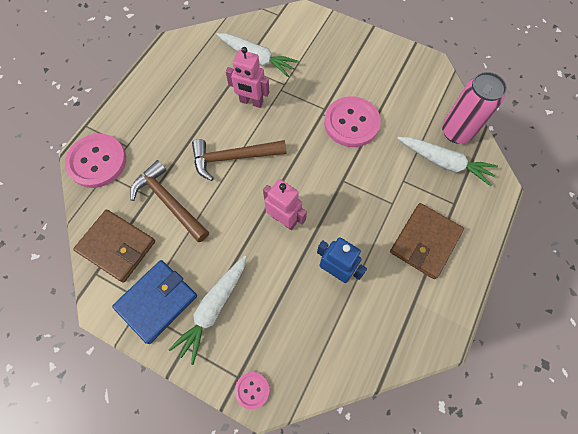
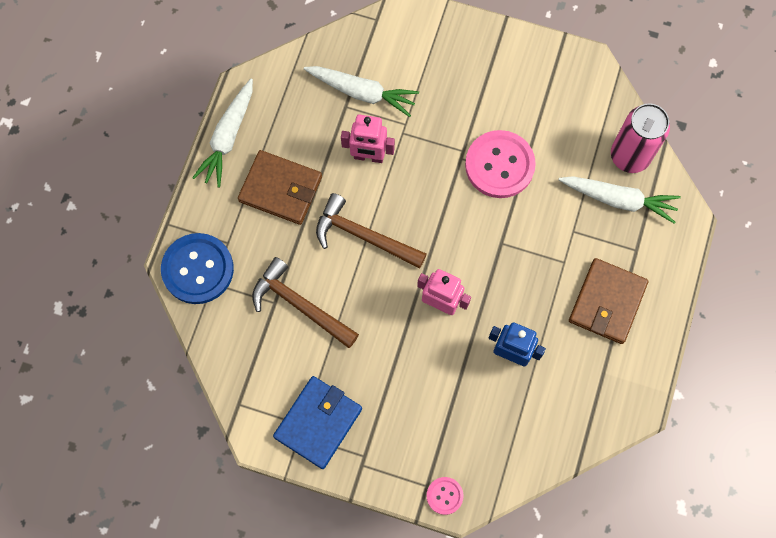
camera: 10 degrees left, 5 degrees up
pink button [65,134,126,188] -> blue button [161,233,234,304]
brown wallet [73,209,155,282] -> brown wallet moved to [238,150,322,225]
white carrot [169,256,246,365] -> white carrot moved to [192,79,253,188]
brown hammer [192,139,286,181] -> brown hammer turned 45 degrees clockwise [316,193,427,268]

